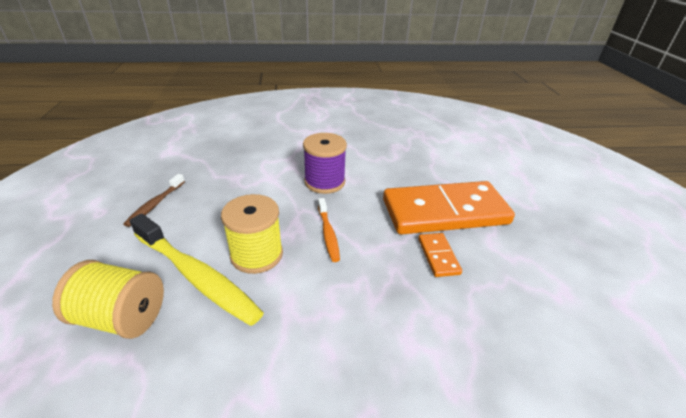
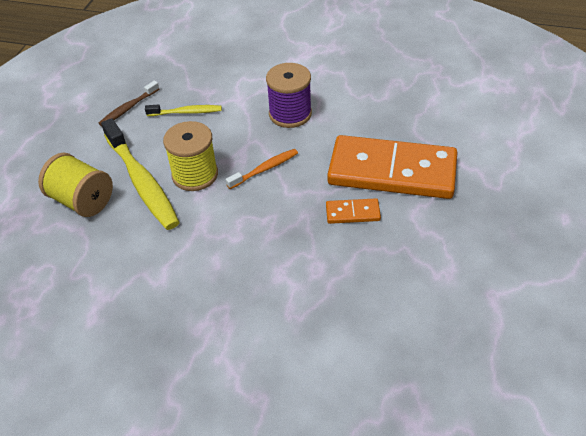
camera: 25 degrees right, 10 degrees up
orange toothbrush [318,198,340,262] -> orange toothbrush turned 135 degrees counterclockwise [226,149,298,189]
orange domino [418,233,462,277] -> orange domino turned 75 degrees clockwise [326,198,381,224]
none -> yellow toothbrush [145,105,222,116]

